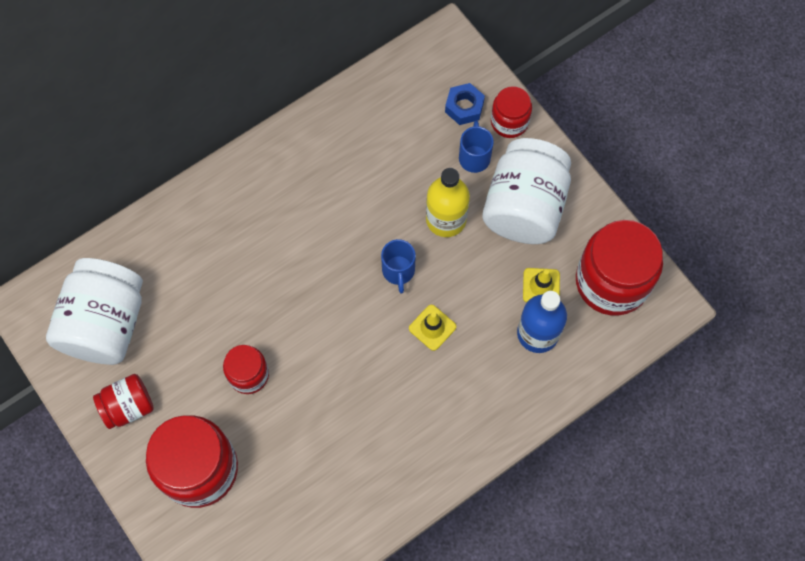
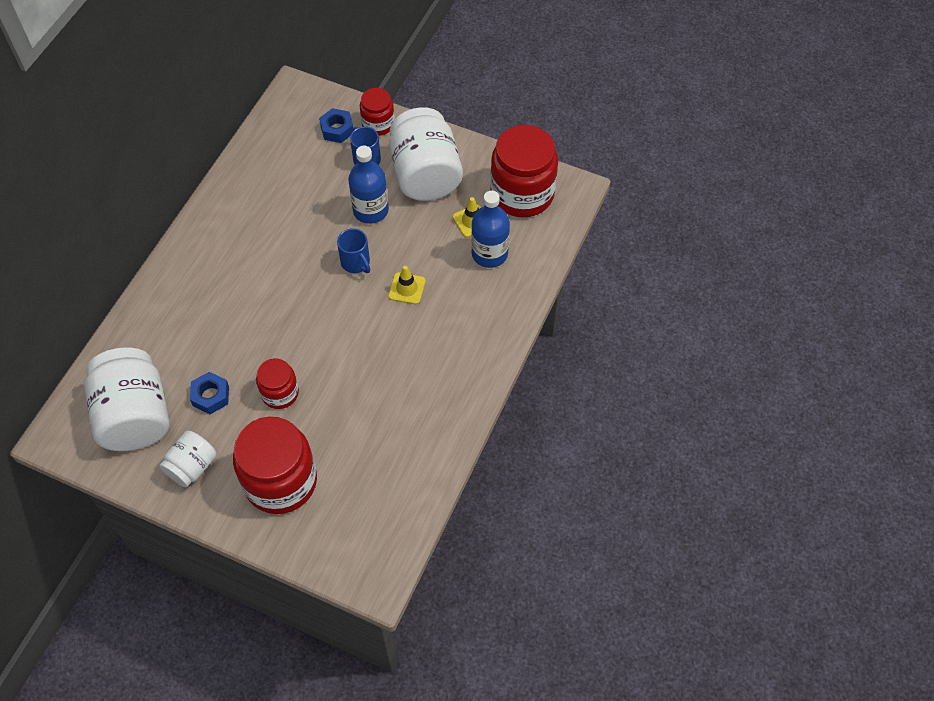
camera: 30 degrees left, 10 degrees down
red jar [93,374,154,429] -> white jar [159,431,216,487]
yellow bottle [426,168,470,237] -> blue bottle [348,146,389,224]
none -> blue nut [190,372,229,414]

